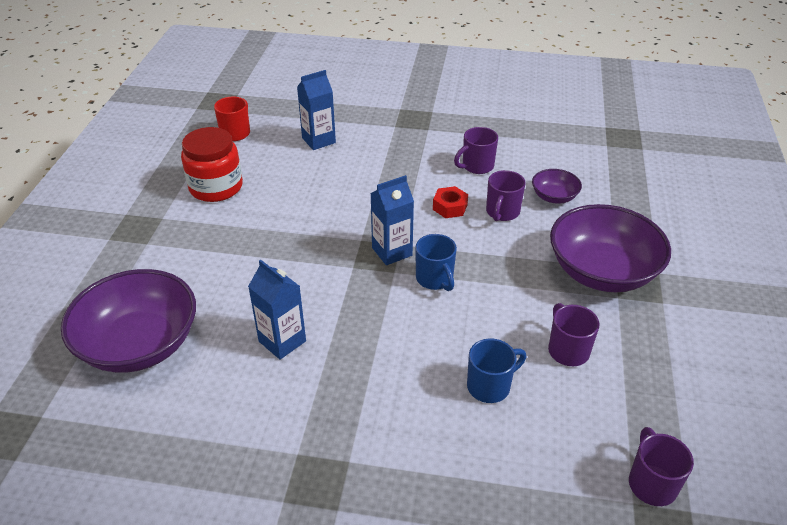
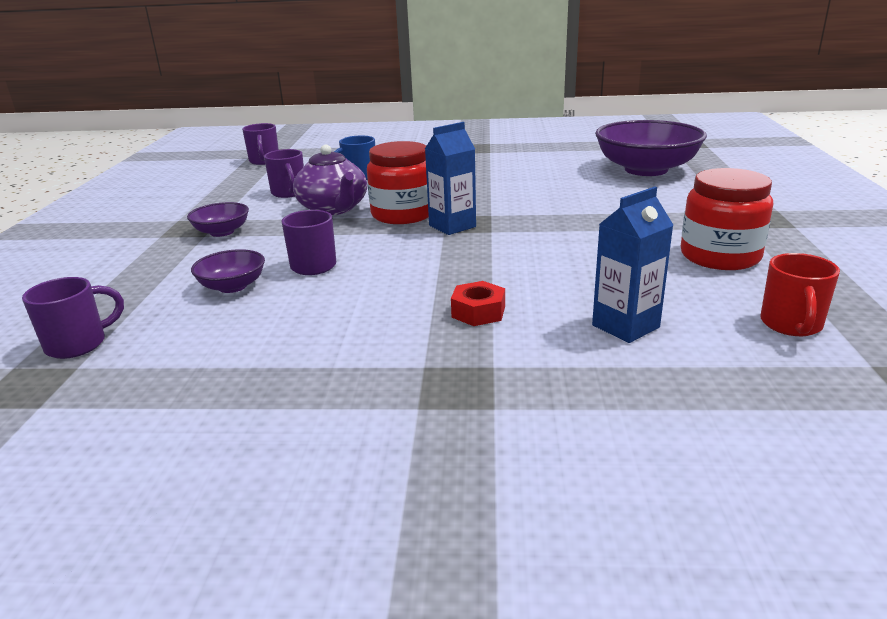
camera: 175 degrees right, 15 degrees down
blue carton [248,259,306,360] -> none
blue mug [415,234,457,291] -> red jar [367,141,429,224]
red nut [433,186,468,218] -> red nut moved to [451,281,505,326]
purple mug [454,127,498,174] -> purple mug moved to [22,277,124,359]
purple bowl [550,204,671,292] -> purple bowl [187,202,249,237], size x0.47
none -> purple teapot [293,145,367,215]

